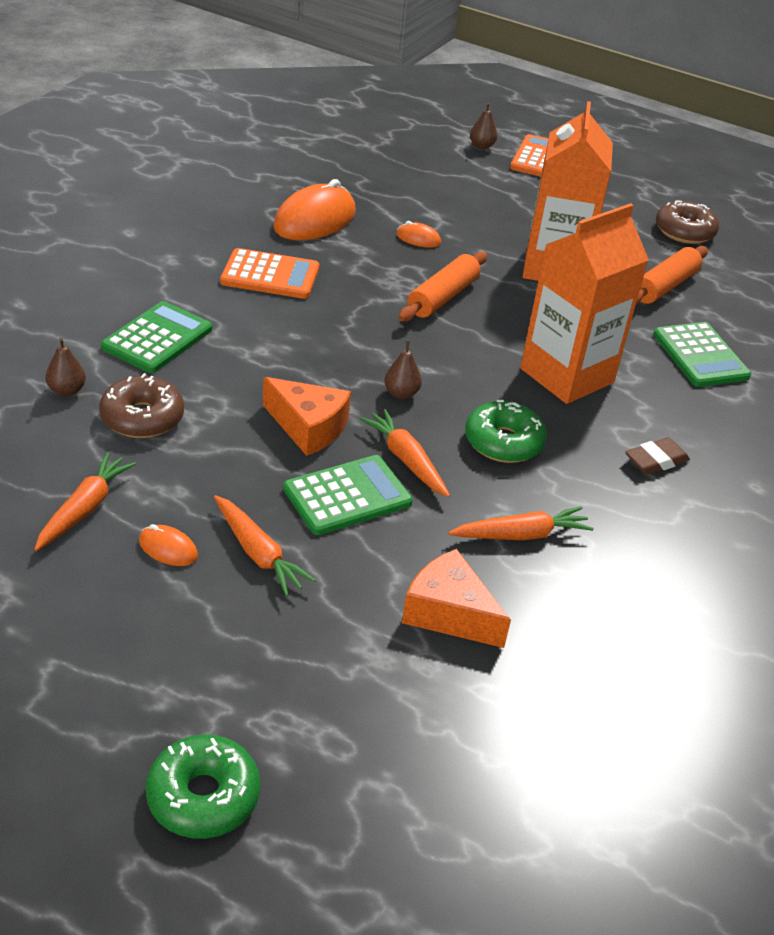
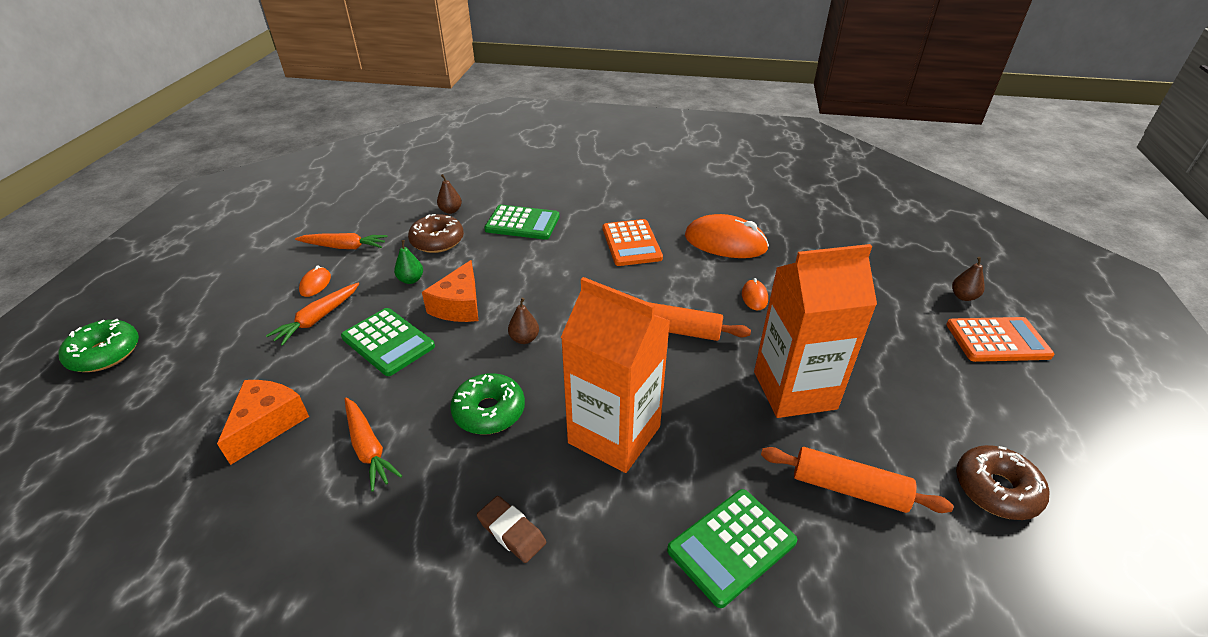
camera: 75 degrees right, 0 degrees up
orange carrot [359,409,450,497] -> none
none -> green pear [394,240,423,284]

